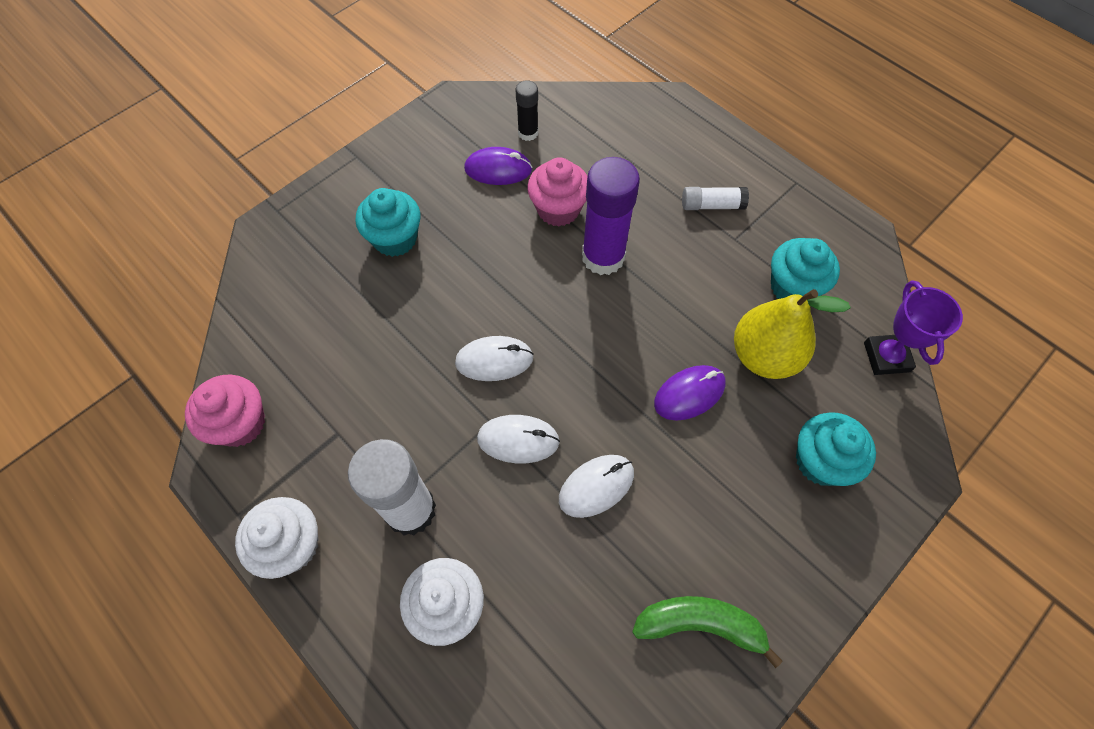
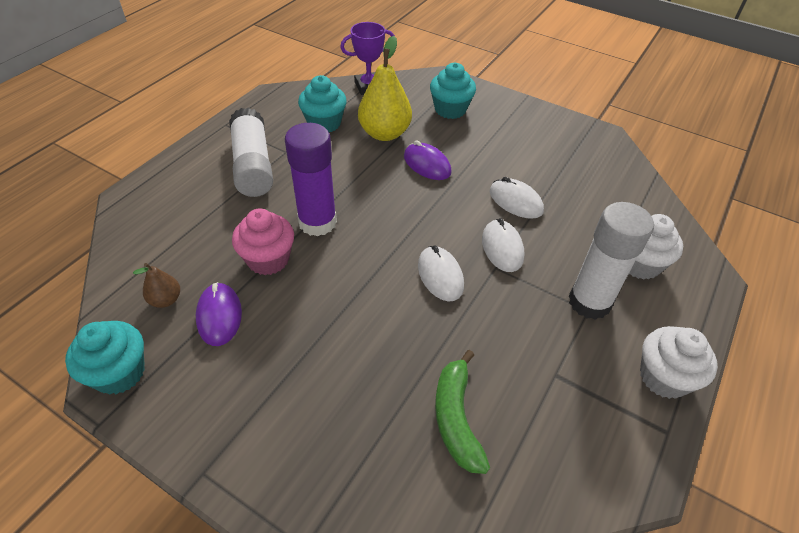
camera: 105 degrees left, 15 degrees down
pink cupcake [185,375,265,447] -> none
turquoise cupcake [355,188,421,257] -> turquoise cupcake moved to [65,321,145,395]
black glue stick [516,80,538,141] -> brown pear [133,263,180,308]
green banana [632,596,783,668] -> green banana moved to [435,350,490,474]
white glue stick [682,187,749,210] -> white glue stick [229,108,273,197], size x1.91

